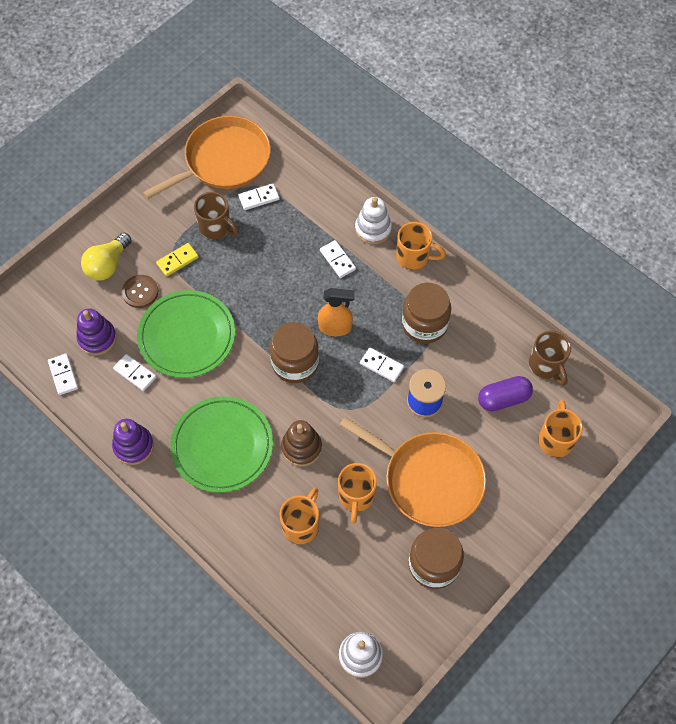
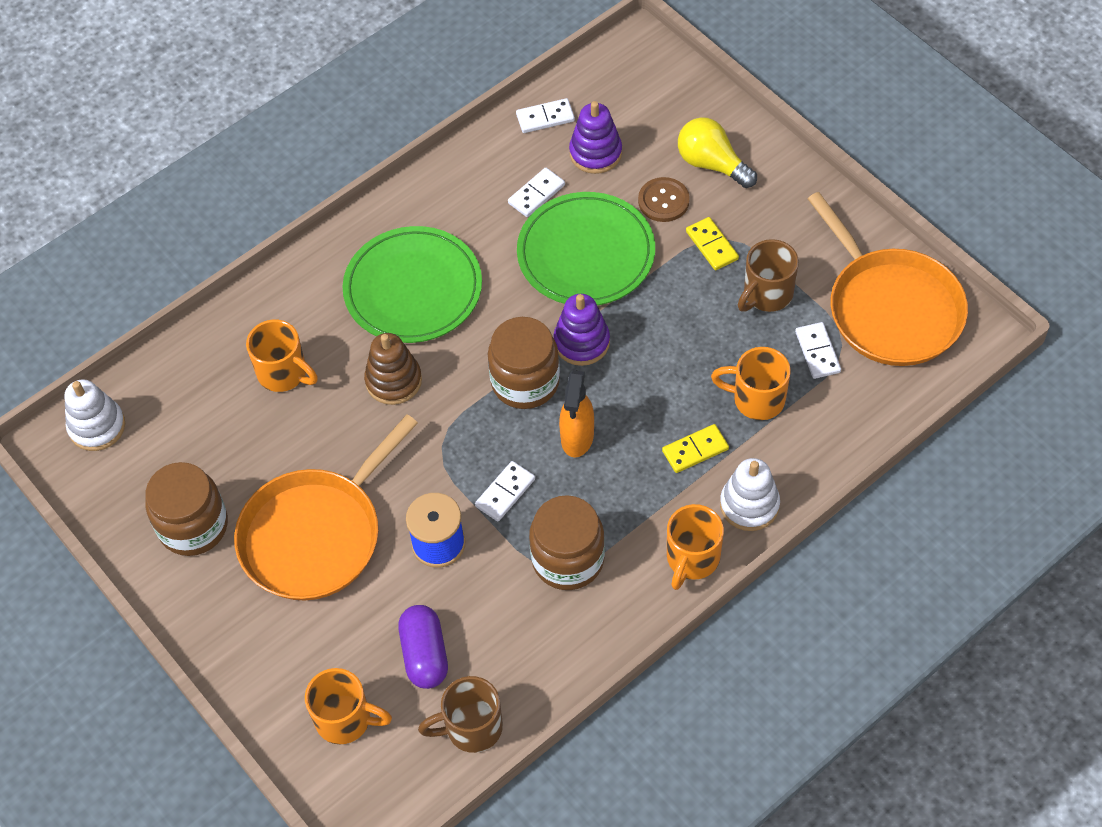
camera: 100 degrees right, 5 degrees down
purple stacking toy [112,419,154,465] -> purple stacking toy moved to [553,294,610,366]
white domino [320,240,356,278] -> yellow domino [662,424,729,473]
orange mug [338,463,377,524] -> orange mug moved to [711,347,791,420]

